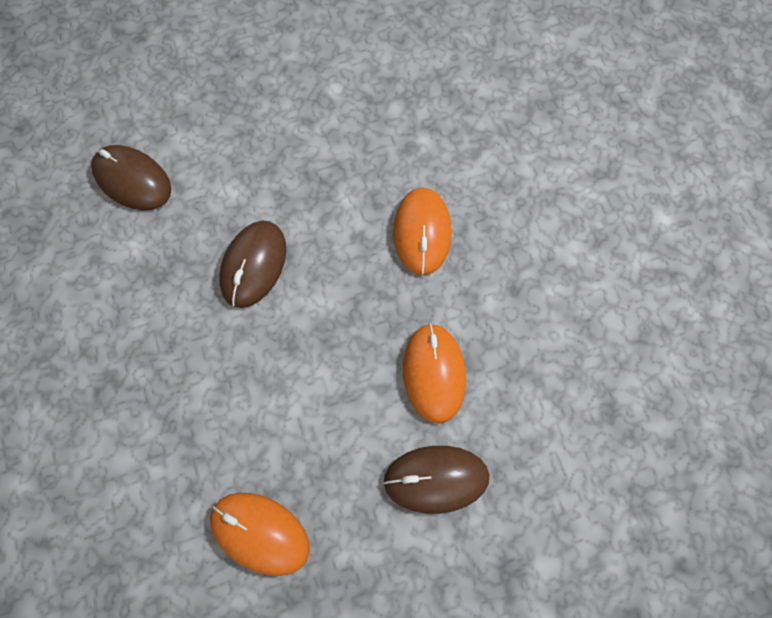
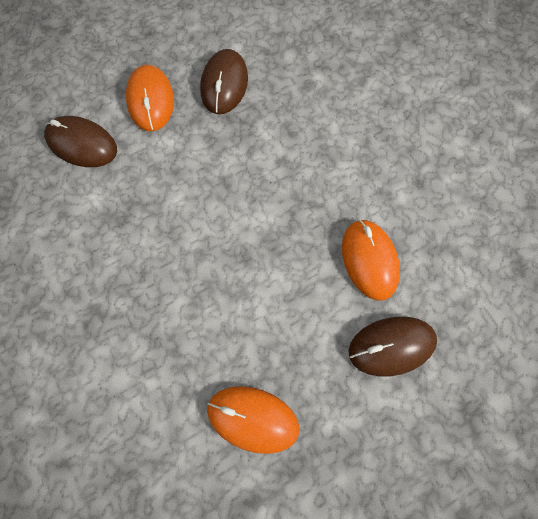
camera: 10 degrees left, 0 degrees up
brown mouse [219,221,286,308] -> brown mouse moved to [200,49,248,114]
orange mouse [393,187,452,275] -> orange mouse moved to [126,65,174,131]

